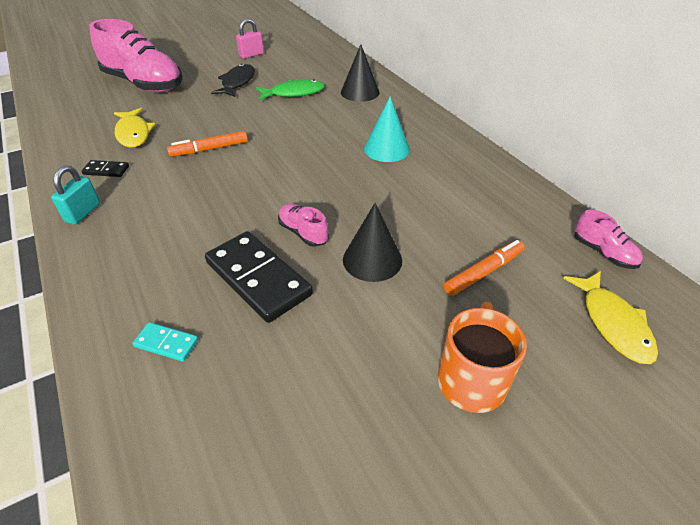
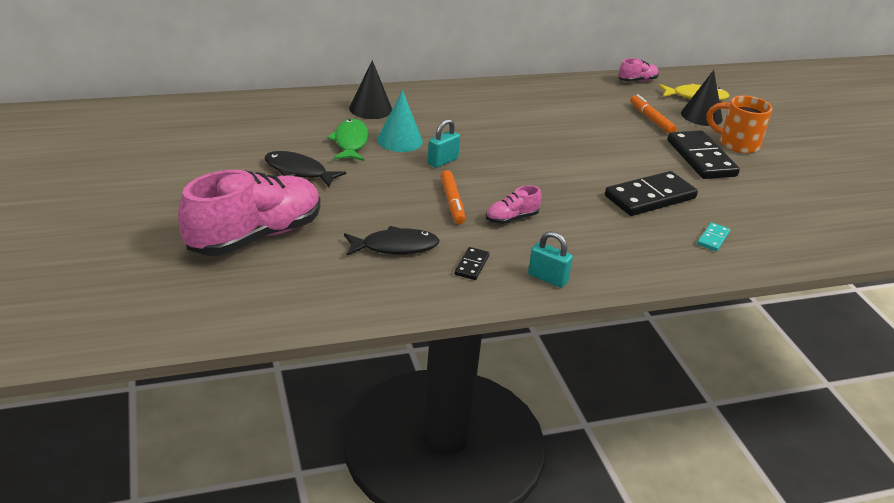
camera: 80 degrees left, 10 degrees down
yellow fish [114,108,156,148] -> black fish [344,226,440,255]
pink padlock [236,19,264,59] -> none
pink shoe [278,204,329,247] -> pink shoe moved to [485,185,542,224]
black cone [343,203,402,282] -> black cone moved to [681,70,723,126]
turquoise cone [364,97,410,162] -> turquoise cone moved to [377,90,423,152]
none -> turquoise padlock [427,119,460,168]
none -> black domino [667,130,740,179]

